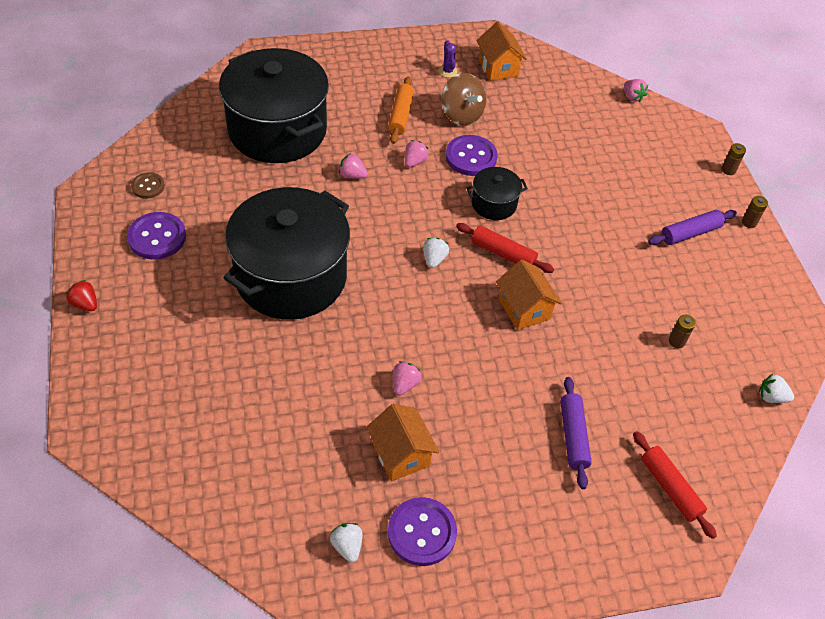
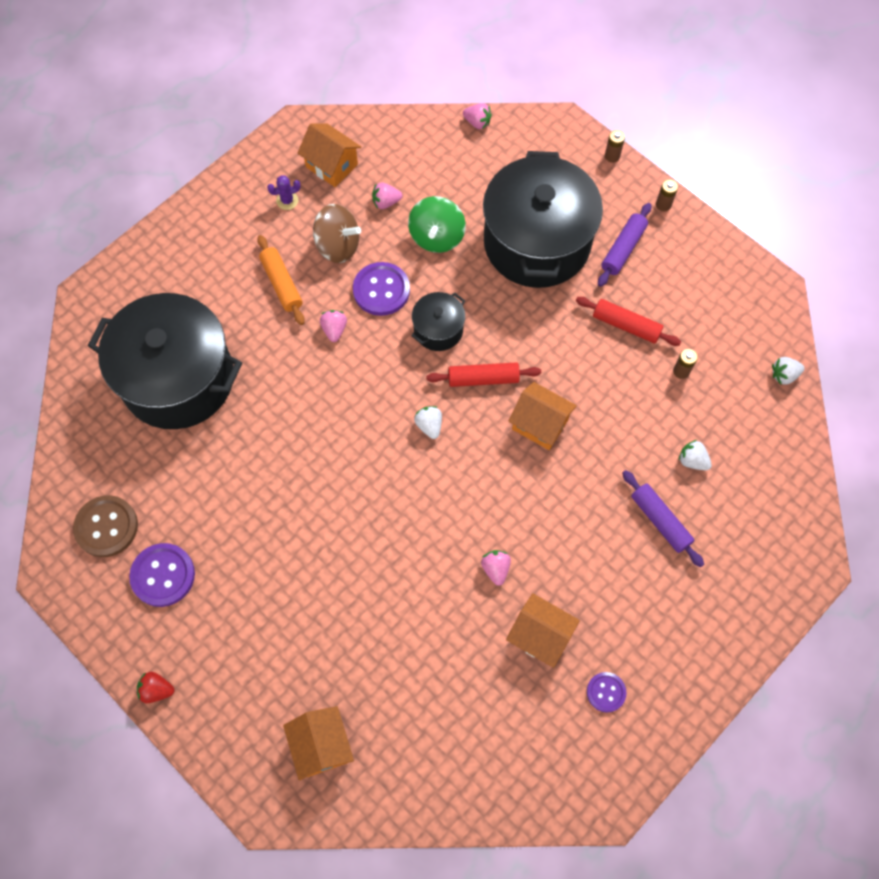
camera: 30 degrees left, 15 degrees up
brown button [131,172,165,199] -> brown button [73,495,138,557], size x1.69
black pot [224,187,350,320] -> black pot moved to [483,151,603,288]
white strawberry [330,523,363,563] -> white strawberry moved to [678,440,712,470]
pink strawberry [339,153,368,179] -> pink strawberry moved to [372,182,402,209]
purple button [388,497,457,566] -> purple button [587,672,627,713], size x0.59
purple cactus [438,40,458,78] -> purple cactus turned 60 degrees counterclockwise [267,175,301,210]
red rolling pin [633,431,717,539] -> red rolling pin moved to [576,297,681,346]
none -> orange house [283,706,354,780]
none -> green spinning top [408,196,466,253]

